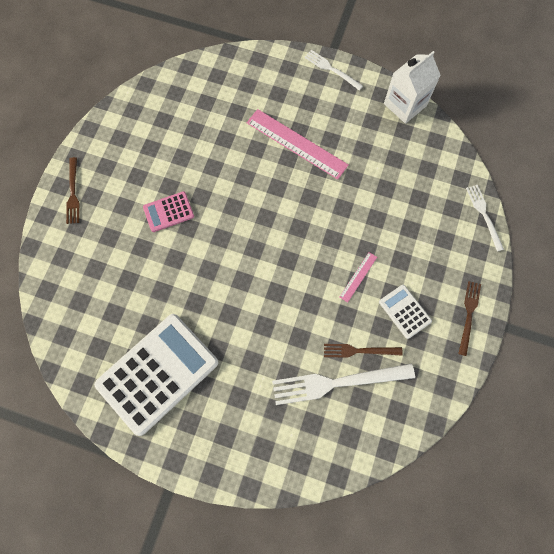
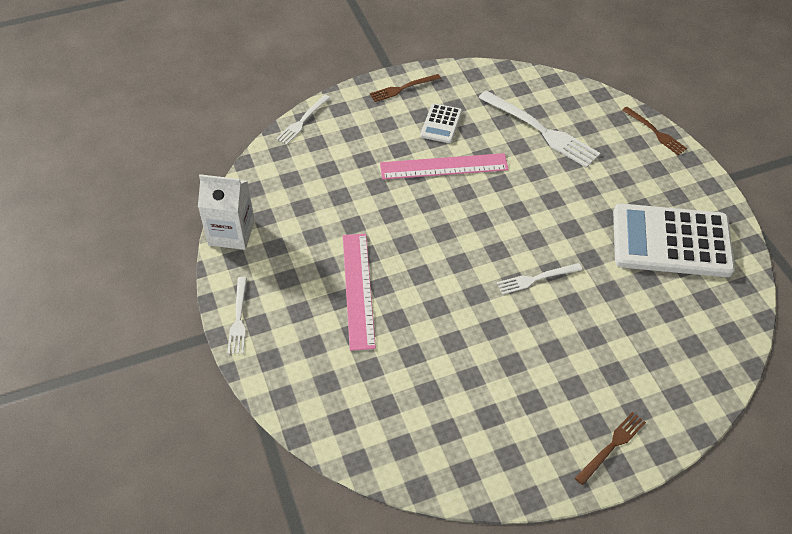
camera: 130 degrees left, 20 degrees down
pink calculator [143,191,194,232] -> none
brown fork [324,344,403,358] -> brown fork moved to [622,107,687,155]
pink ruler [340,252,377,302] -> pink ruler [380,153,509,180], size x2.09
none -> white fork [497,263,582,295]

